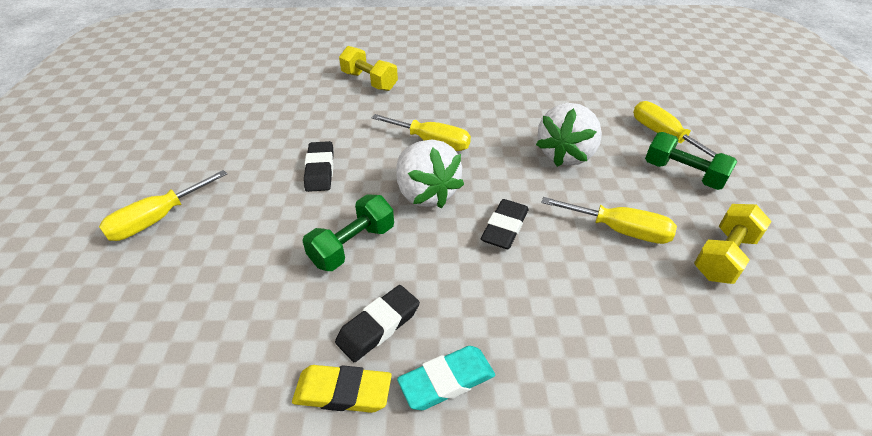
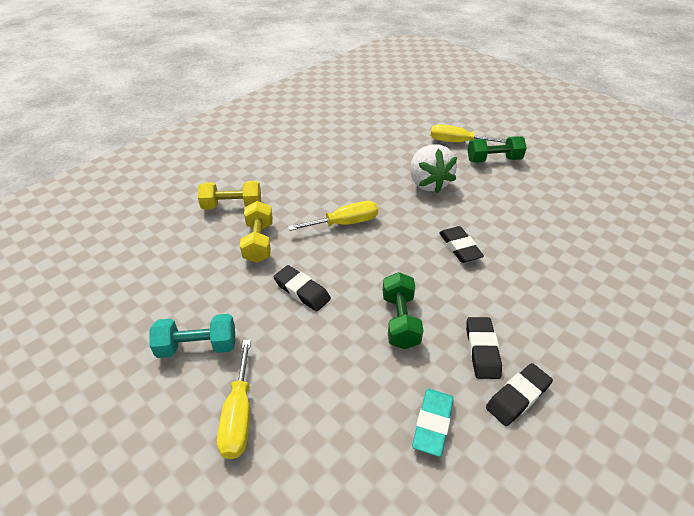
camera: 45 degrees left, 0 degrees up
yellow eraser [292,365,392,413] -> black eraser [486,363,553,426]
white strawberry [396,140,464,208] -> none
turquoise eraser [397,346,495,410] -> turquoise eraser moved to [412,389,454,457]
yellow screwdriver [541,197,677,244] -> none
yellow dumbbell [694,204,772,284] -> yellow dumbbell moved to [240,201,273,263]
none -> turquoise dumbbell [149,314,235,358]

